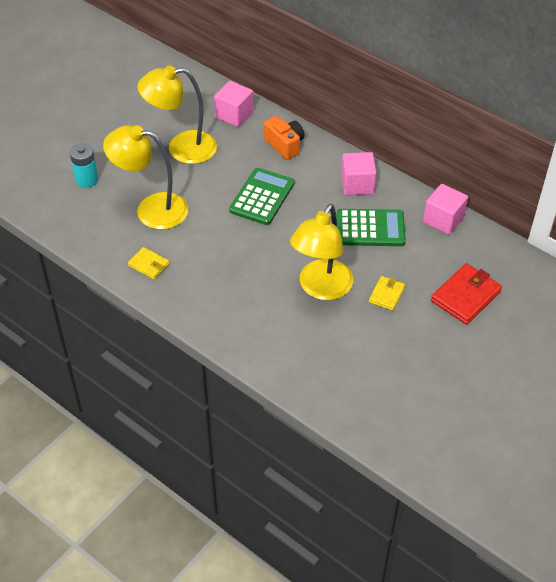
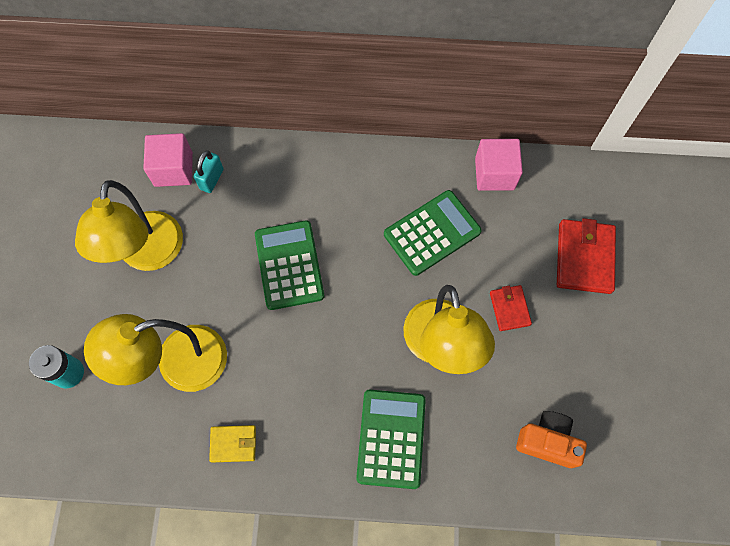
camera: 35 degrees left, 20 degrees up
yellow lamp [137,66,217,164] -> yellow lamp turned 45 degrees counterclockwise [75,180,183,271]
orange camera [264,116,305,160] -> orange camera moved to [516,411,587,468]
pink cube [341,152,376,195] -> none
yellow wallet [369,276,405,311] -> red wallet [490,285,532,331]
none -> turquoise padlock [194,150,224,193]
none -> green calculator [356,390,426,489]

